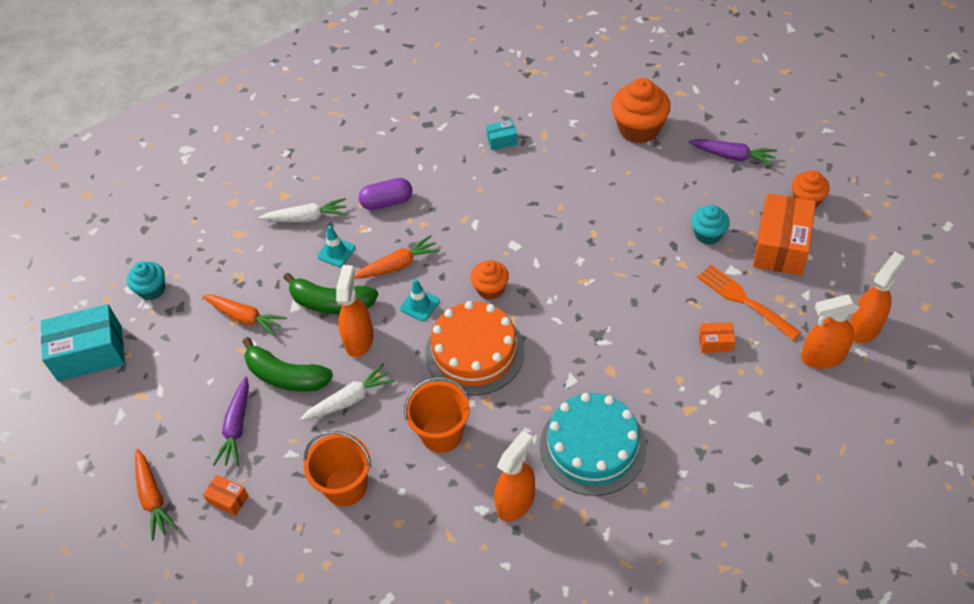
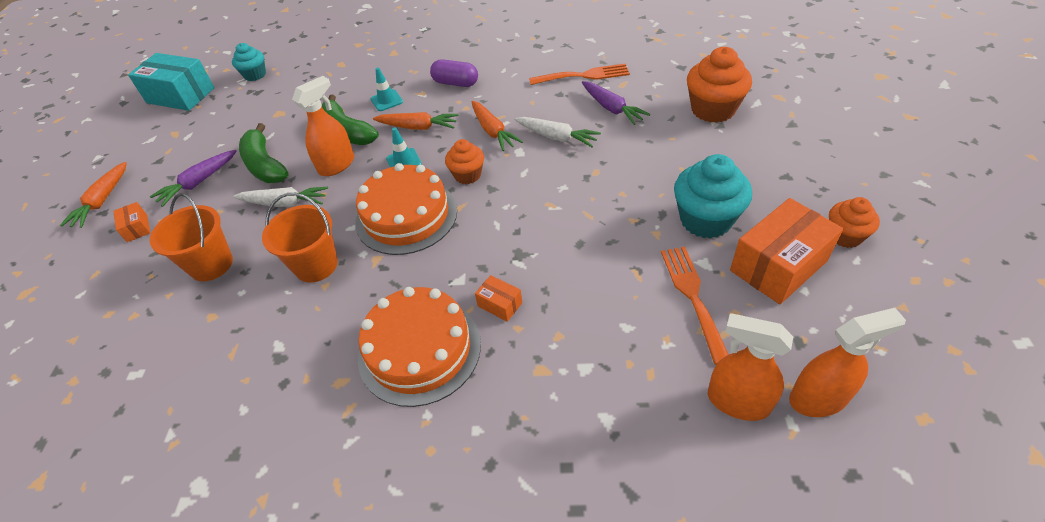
camera: 35 degrees right, 5 degrees down
orange carrot [203,295,287,336] -> orange carrot moved to [472,101,523,151]
white carrot [259,198,347,223] -> white carrot moved to [514,117,601,147]
turquoise box [486,120,518,150] -> orange fork [529,63,630,85]
orange spray bottle [494,431,535,522] -> none
turquoise cake [540,393,646,496] -> orange cake [358,287,481,407]
purple carrot [689,139,777,166] -> purple carrot moved to [582,81,650,125]
turquoise cupcake [691,205,730,245] -> turquoise cupcake [674,154,752,239], size x1.67
orange box [699,322,735,353] -> orange box moved to [475,275,522,322]

